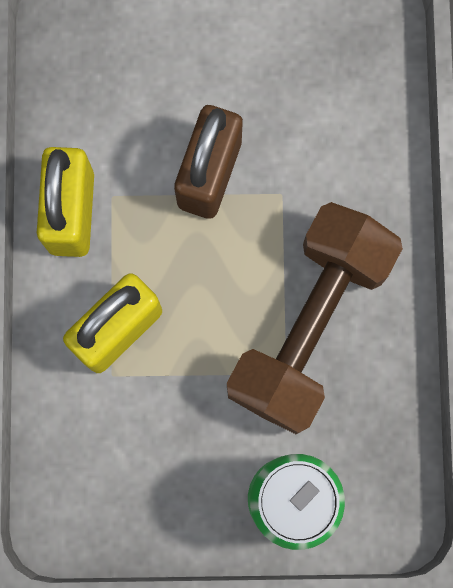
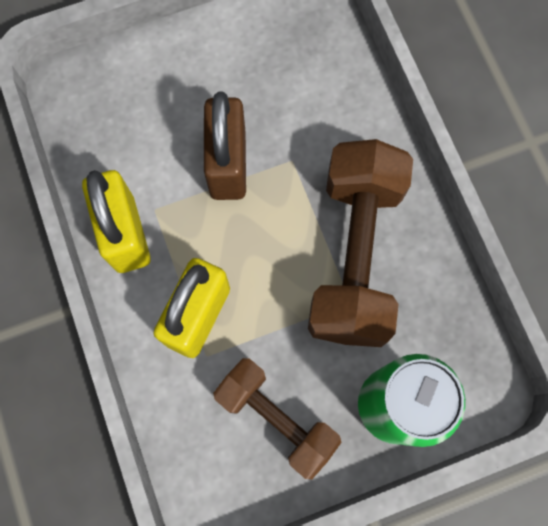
camera: 20 degrees left, 5 degrees down
none -> brown dumbbell [213,358,342,479]

